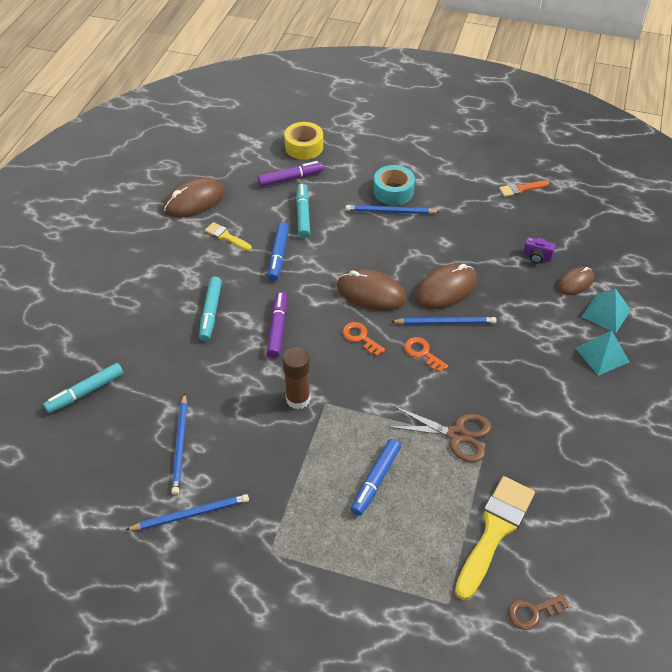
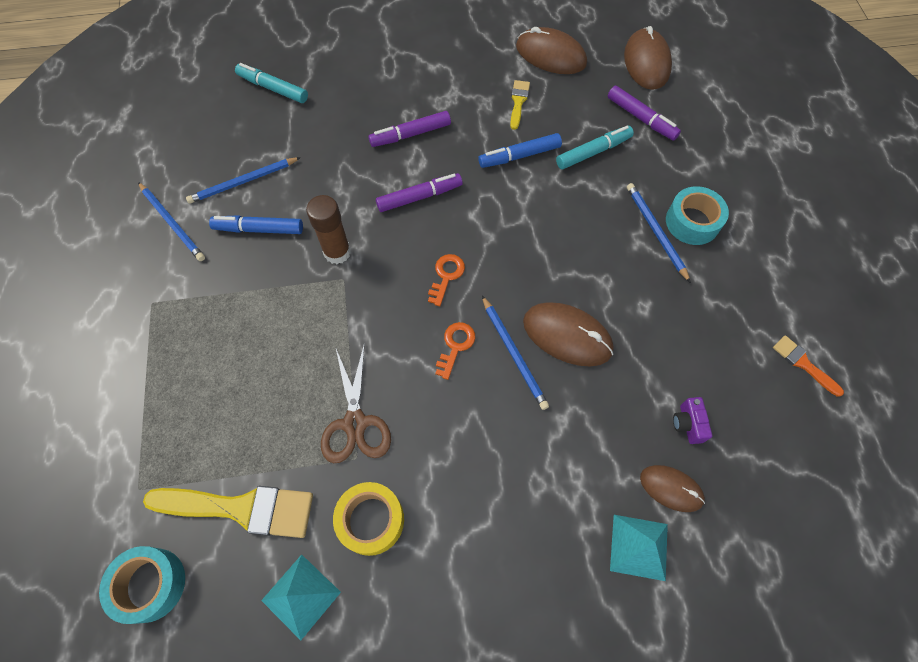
camera: 65 degrees right, 15 degrees up
turquoise marker [199,277,222,341] -> purple marker [368,111,451,147]
yellow tape [284,122,323,160] -> yellow tape moved to [333,482,404,556]
brown mouse [337,269,406,311] -> brown mouse moved to [624,26,672,90]
blue marker [351,439,401,516] -> blue marker moved to [209,215,303,234]
brown key [508,594,569,630] -> turquoise tape [99,546,185,624]
turquoise pyramid [576,331,629,375] -> turquoise pyramid moved to [261,554,341,640]

